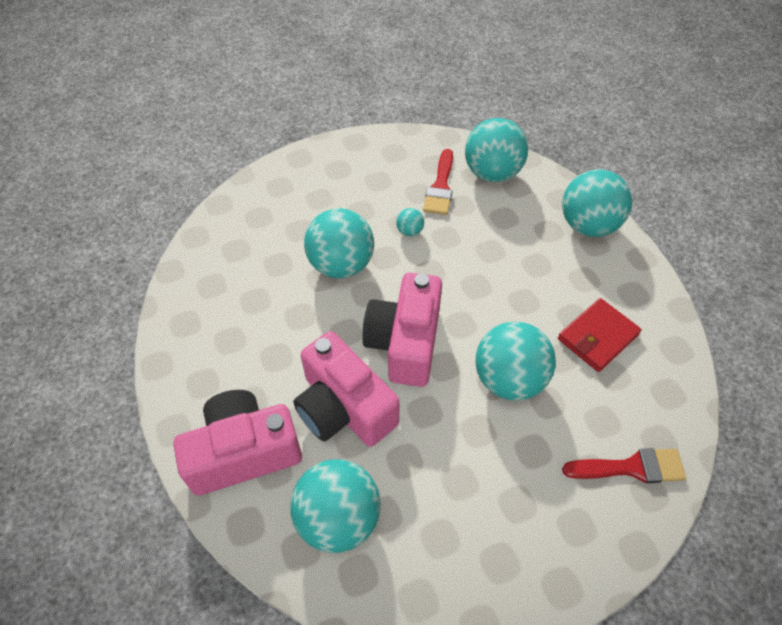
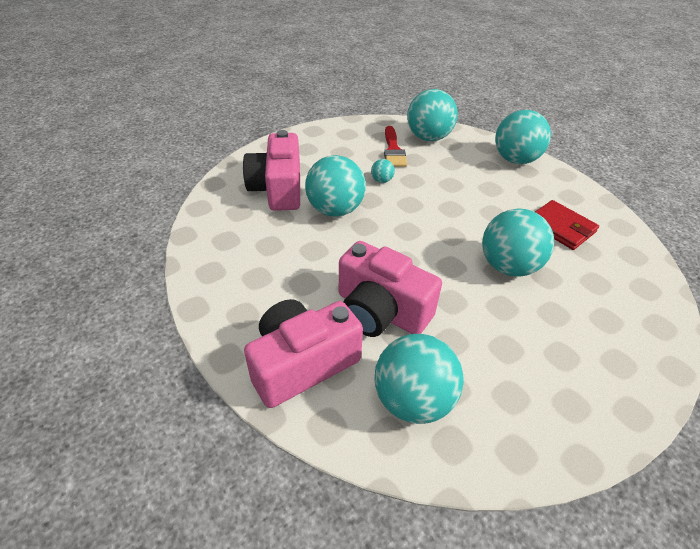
camera: 15 degrees left, 10 degrees down
pink camera [362,273,442,387] -> pink camera moved to [243,130,300,211]
red wallet [558,298,641,372] -> red wallet turned 75 degrees counterclockwise [535,200,599,250]
red brush [562,448,686,483] -> none

